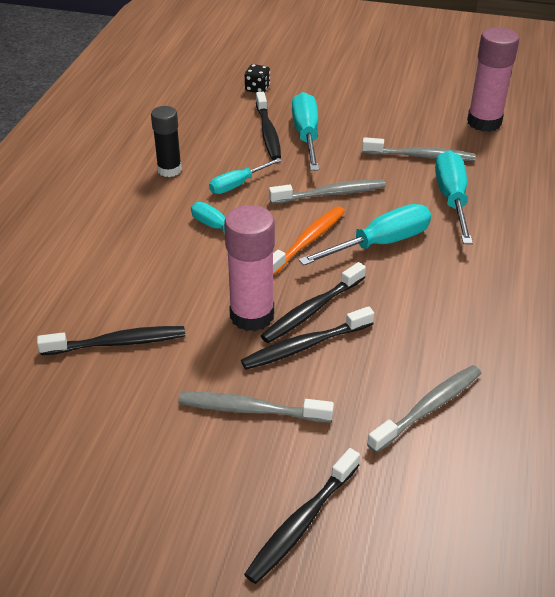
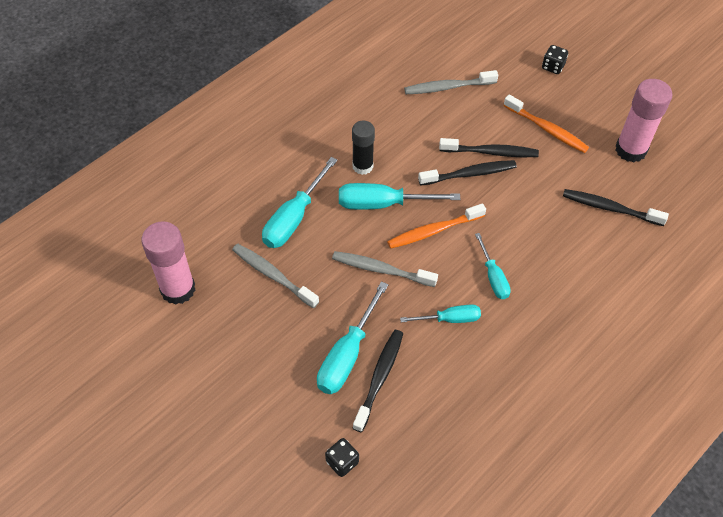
camera: 150 degrees left, 15 degrees up
black glue stick [151,106,182,177] -> black glue stick moved to [352,121,375,175]
grey toothbrush [178,392,334,423] -> orange toothbrush [504,94,589,153]
pink glue stick [224,205,275,331] -> pink glue stick moved to [615,79,673,163]
black toothbrush [244,448,360,584] -> black dice [542,45,568,74]

